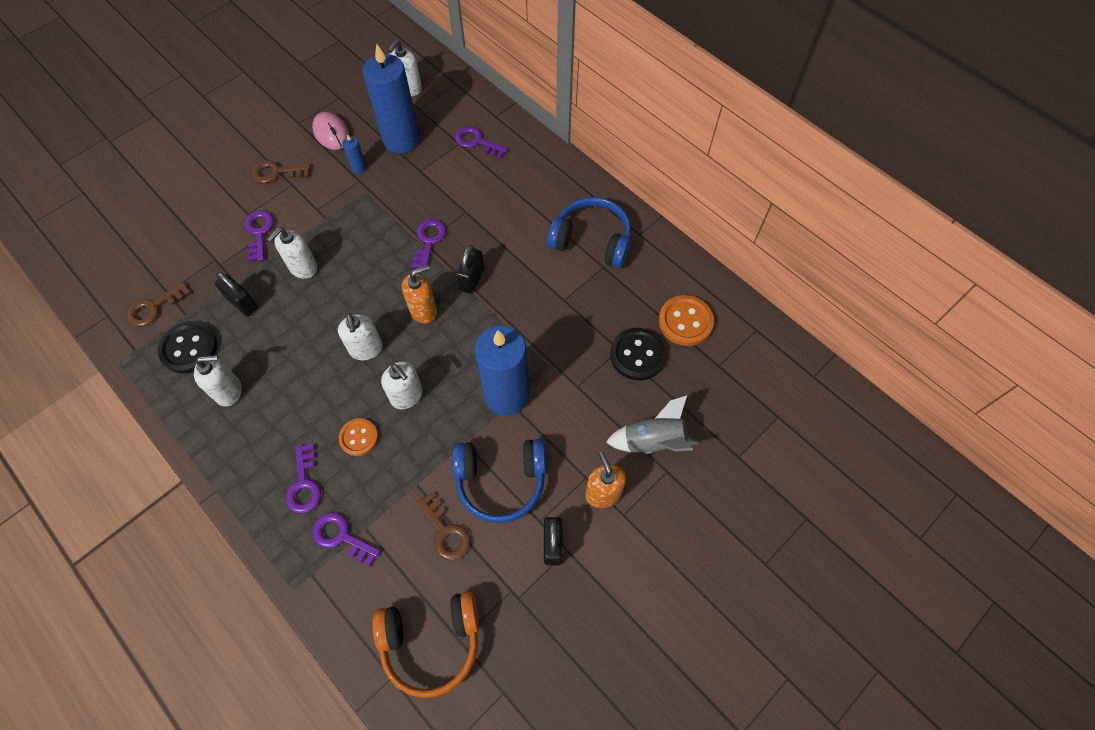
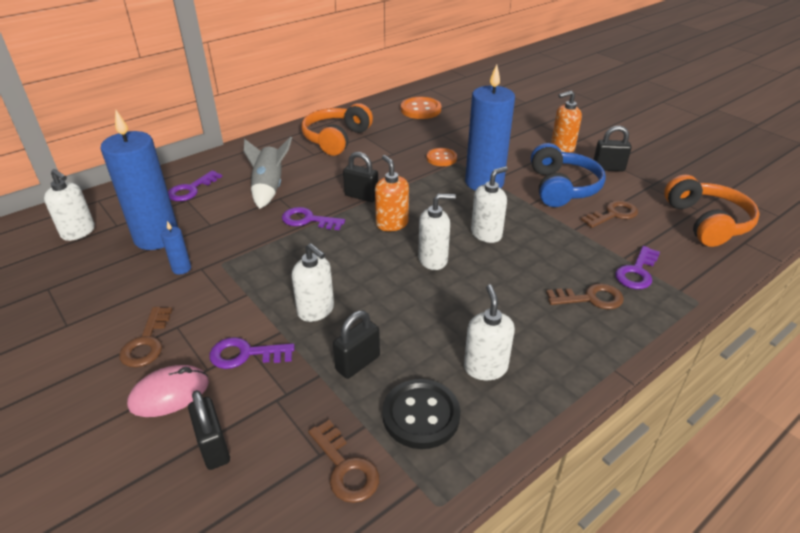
camera: 85 degrees left, 25 degrees down
purple key [286,444,321,514] -> brown key [546,283,624,310]
pink mouse [312,112,349,150] -> pink mouse moved to [127,365,209,417]
orange button [338,418,378,456] -> orange button moved to [427,148,457,166]
blue headphones [547,197,631,268] -> orange headphones [301,103,373,156]
grey rocket [606,395,700,454] -> grey rocket moved to [243,136,292,209]
black button [610,328,666,380] -> none
none -> black padlock [188,390,230,470]

